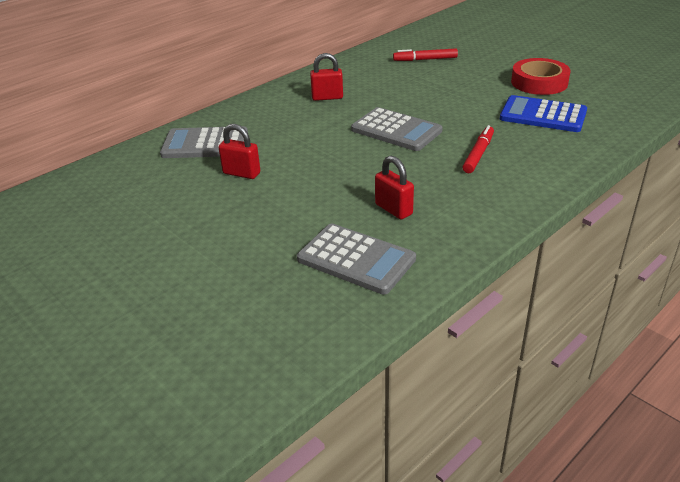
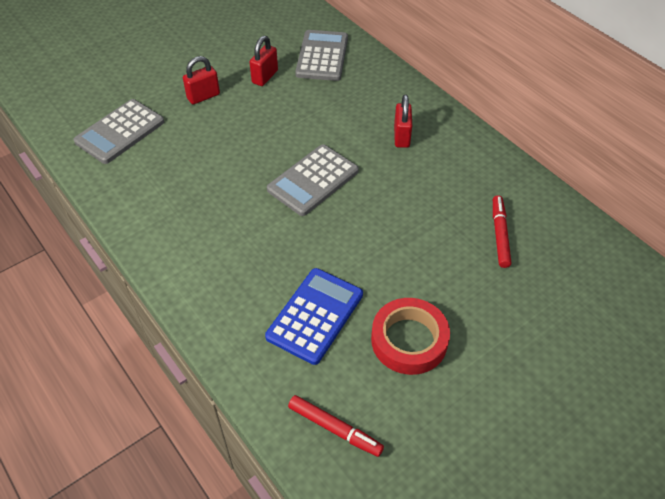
camera: 95 degrees right, 15 degrees up
red padlock [375,156,414,219] -> red padlock moved to [183,56,220,104]
red marker [462,125,494,173] -> red marker moved to [288,395,384,457]

